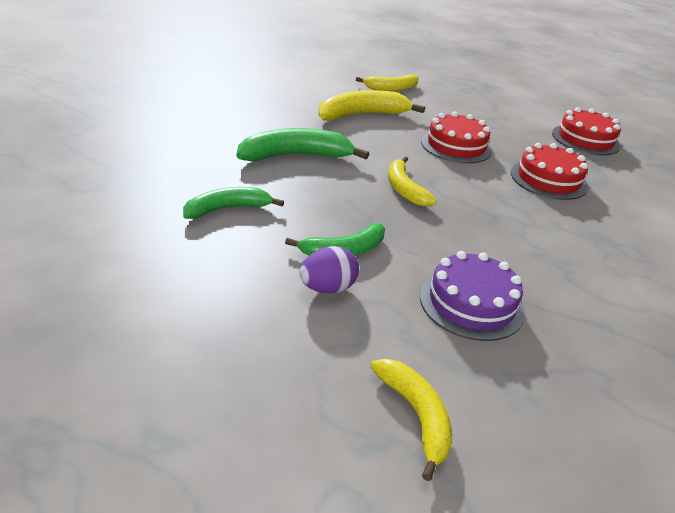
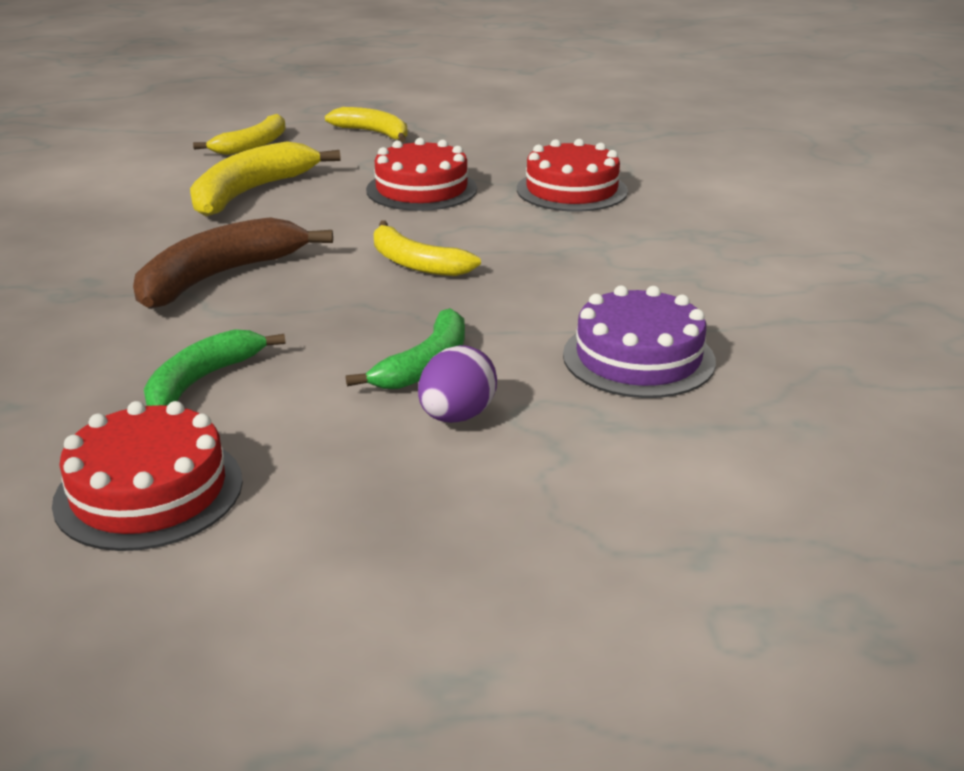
camera: 30 degrees left, 5 degrees down
green banana [237,128,369,161] -> brown banana [133,217,333,309]
yellow banana [370,358,452,481] -> yellow banana moved to [325,107,408,142]
red cake [552,107,621,155] -> red cake moved to [52,401,243,551]

